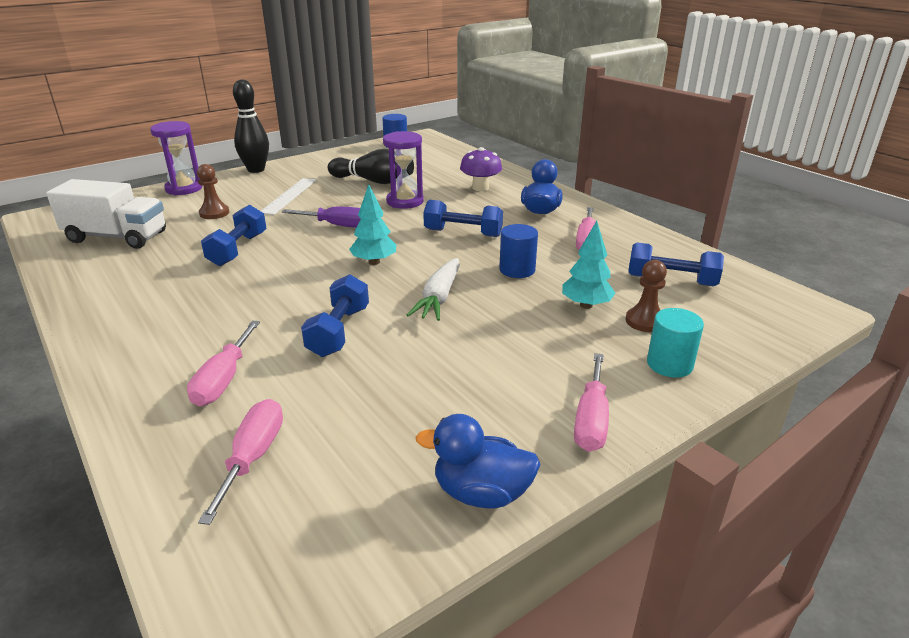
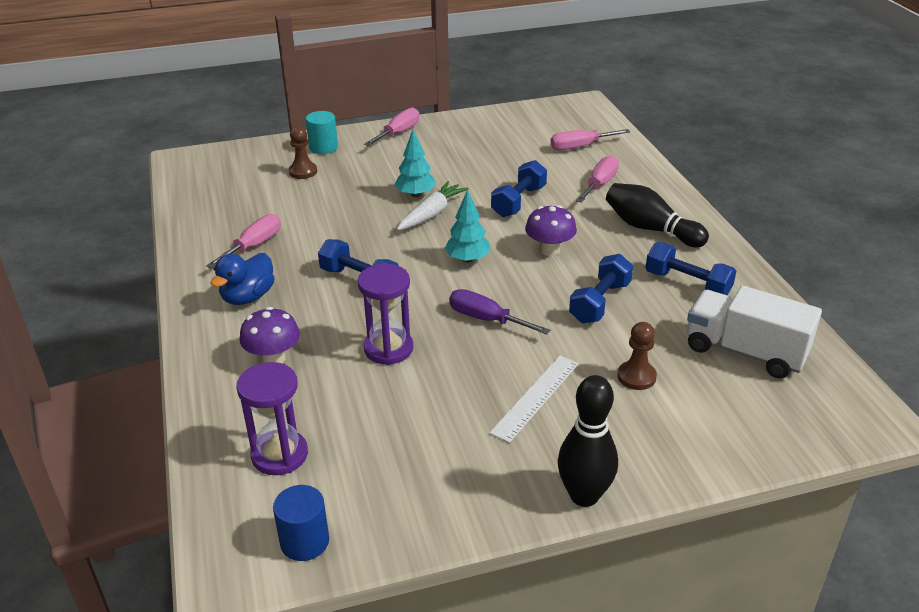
camera: 160 degrees left, 5 degrees up
purple hourglass [150,121,203,195] -> purple hourglass moved to [236,362,308,475]
pink screwdriver [198,399,283,525] -> pink screwdriver turned 45 degrees clockwise [550,129,631,150]
black bowling pin [328,149,414,184] -> black bowling pin moved to [606,183,709,247]
blue duck [416,414,541,509] -> none
blue cylinder [499,224,538,278] -> none
turquoise tree [562,221,615,309] -> turquoise tree moved to [394,130,436,197]
blue dumbbell [628,242,724,286] -> blue dumbbell moved to [646,242,736,296]
none -> purple mushroom [525,205,577,256]

